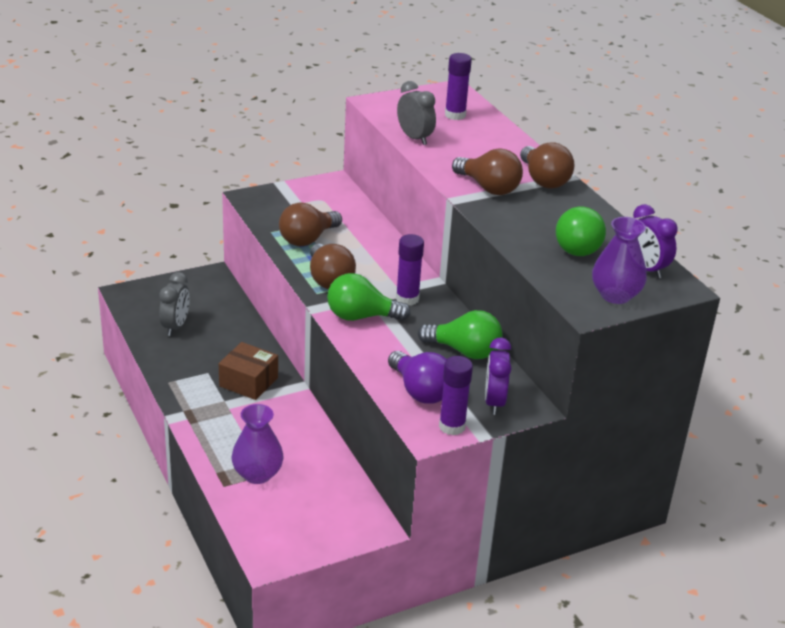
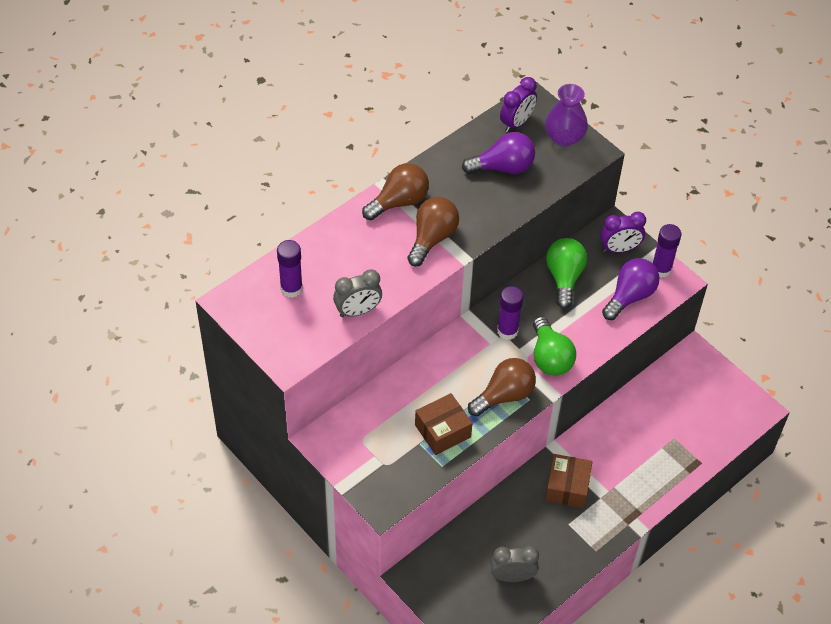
camera: 105 degrees left, 20 degrees up
purple vase [232,404,284,484] -> none
brown light bulb [279,202,342,246] -> brown box [415,393,472,455]
grey clock [397,81,436,145] -> grey clock turned 150 degrees counterclockwise [333,269,382,317]
green light bulb [556,207,606,256] -> purple light bulb [462,132,535,174]

